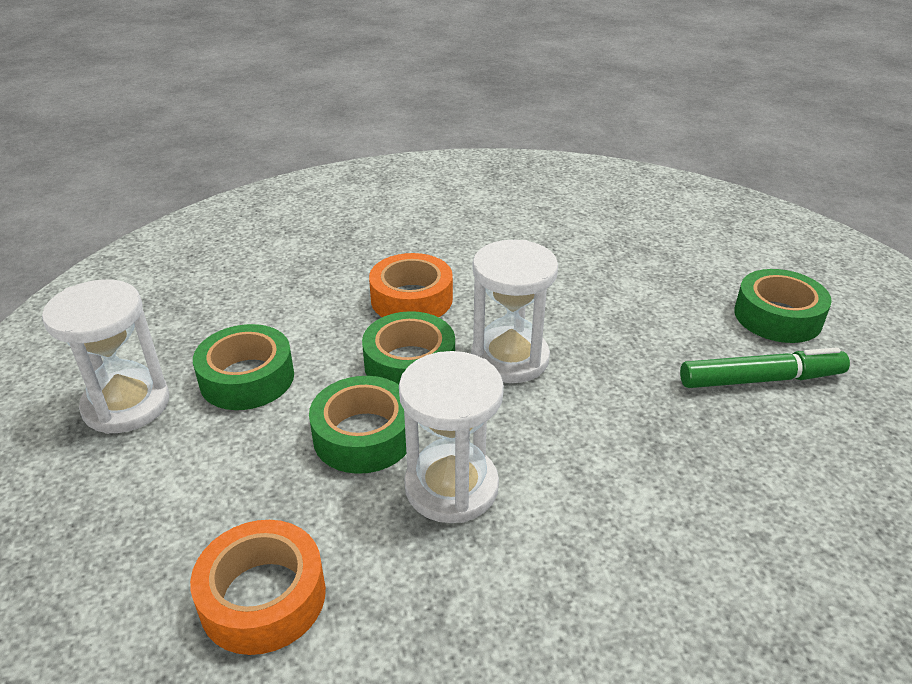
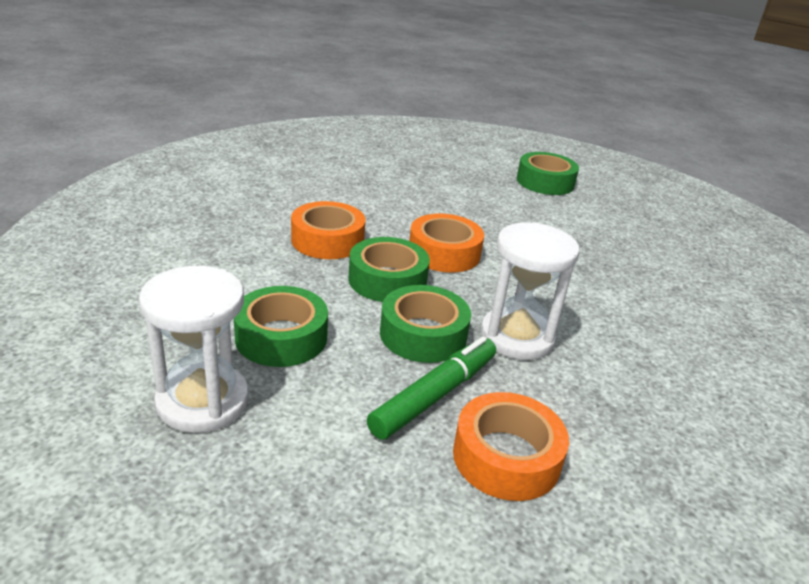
camera: 45 degrees left, 5 degrees down
white hourglass [471,240,558,383] -> orange tape [409,214,484,272]
green marker [680,347,850,388] -> green marker moved to [367,336,496,440]

